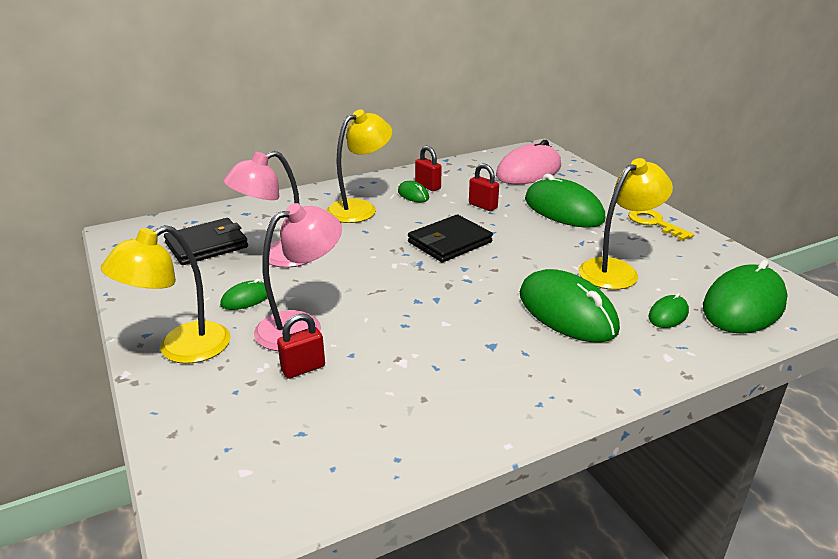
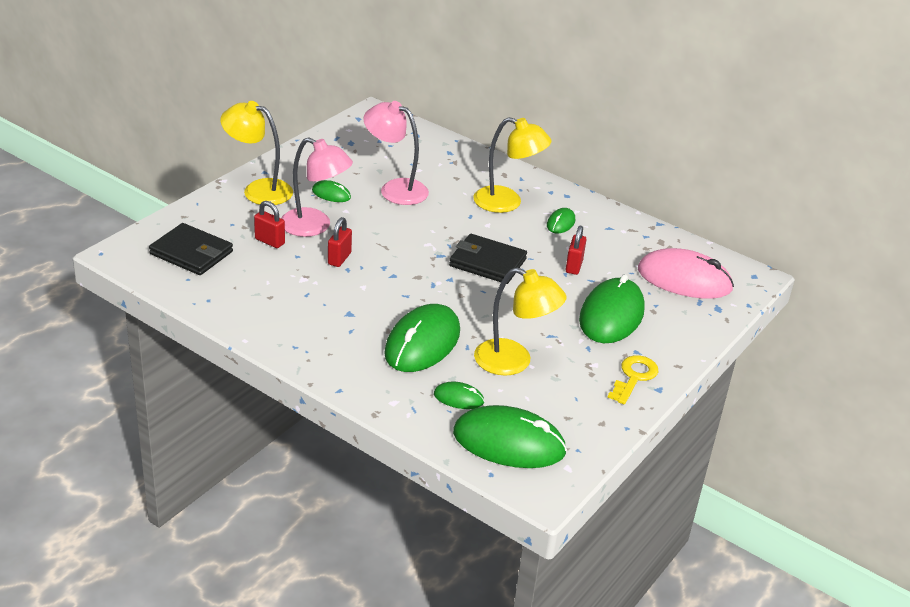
camera: 60 degrees right, 5 degrees up
black wallet [164,218,248,265] -> black wallet moved to [149,223,233,275]
red padlock [415,146,442,191] -> red padlock moved to [328,217,352,267]

